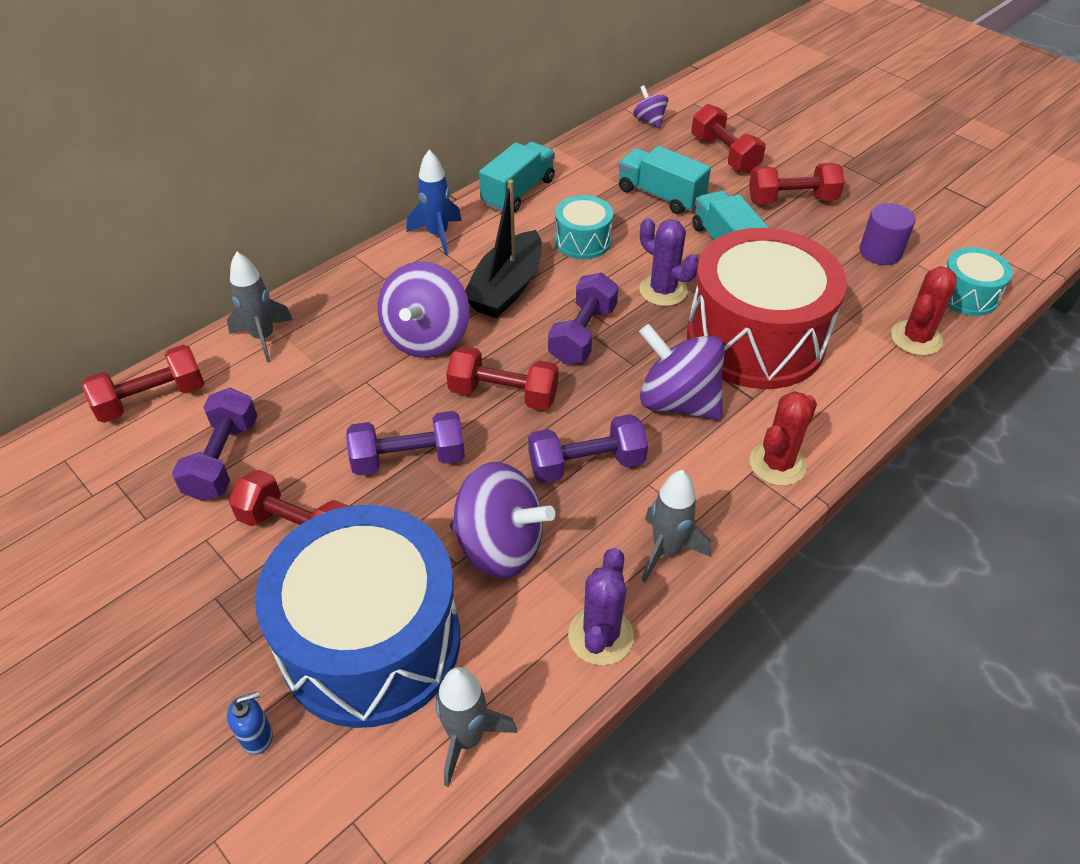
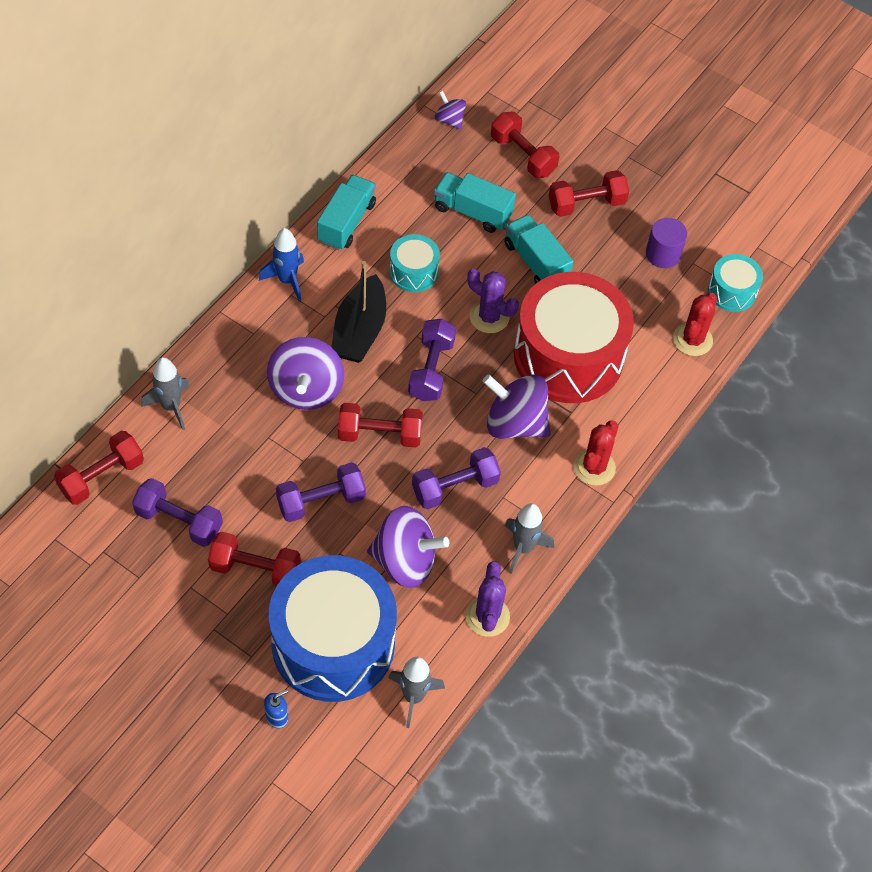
camera: 15 degrees left, 10 degrees up
purple dumbbell [172,388,257,501] -> purple dumbbell turned 60 degrees counterclockwise [132,478,223,547]

